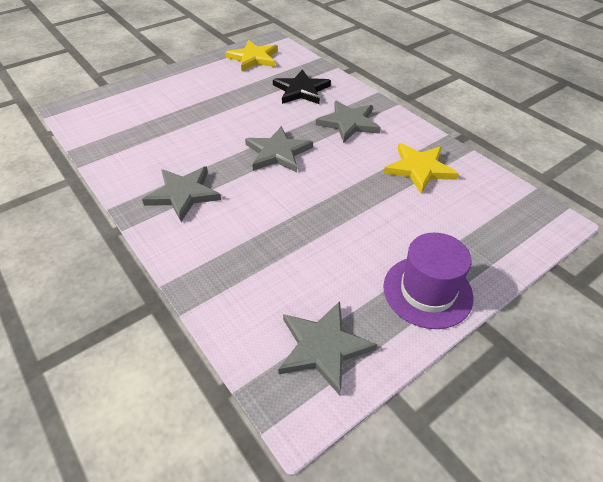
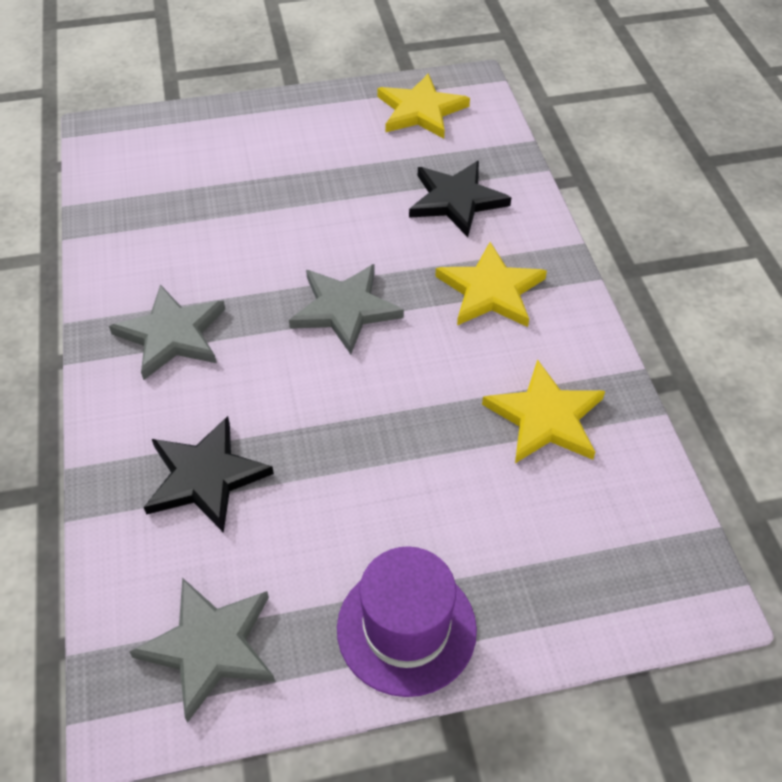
camera: 25 degrees right, 5 degrees up
grey star [316,101,381,143] -> yellow star [435,242,547,327]
none -> black star [144,416,274,533]

